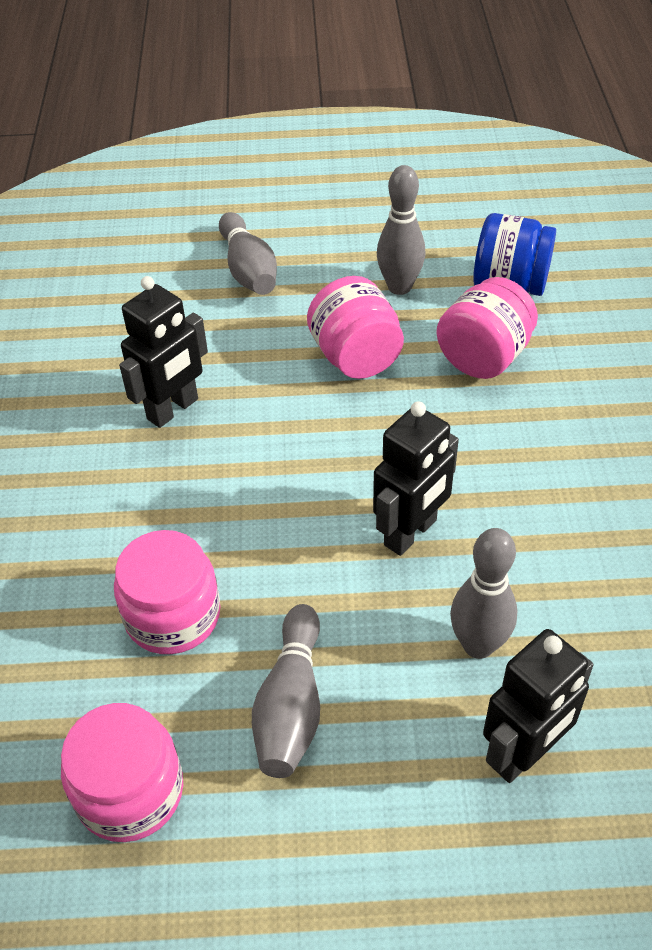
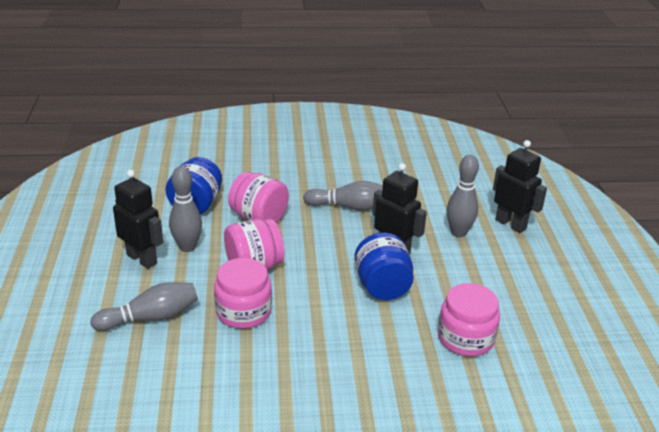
camera: 95 degrees left, 15 degrees down
pink jar [61,703,183,842] -> pink jar moved to [214,258,272,329]
black robot [119,276,208,428] -> black robot moved to [113,170,163,269]
grey bowling pin [252,604,320,778] -> grey bowling pin moved to [303,181,383,211]
none -> blue jar [354,232,414,300]

